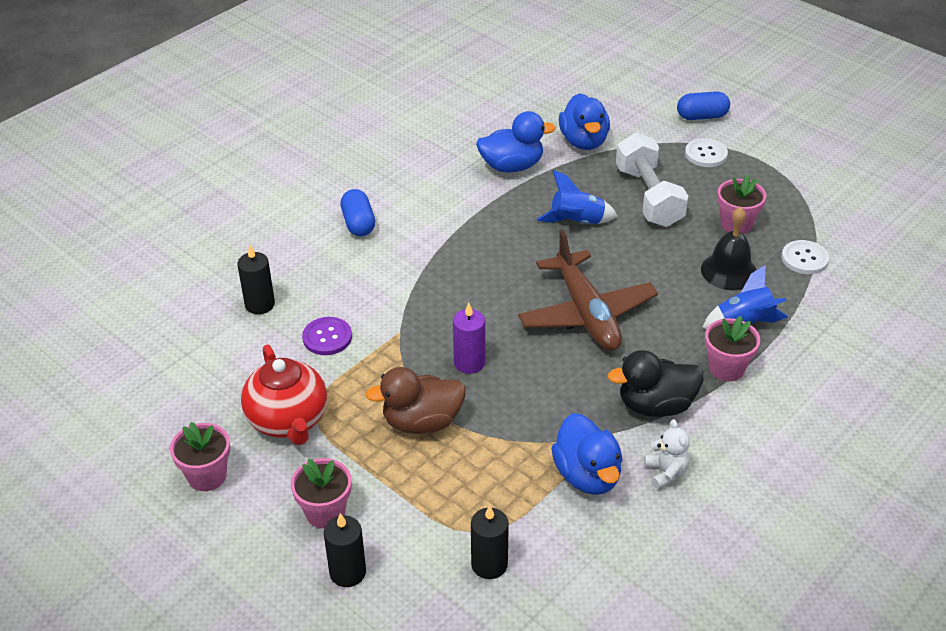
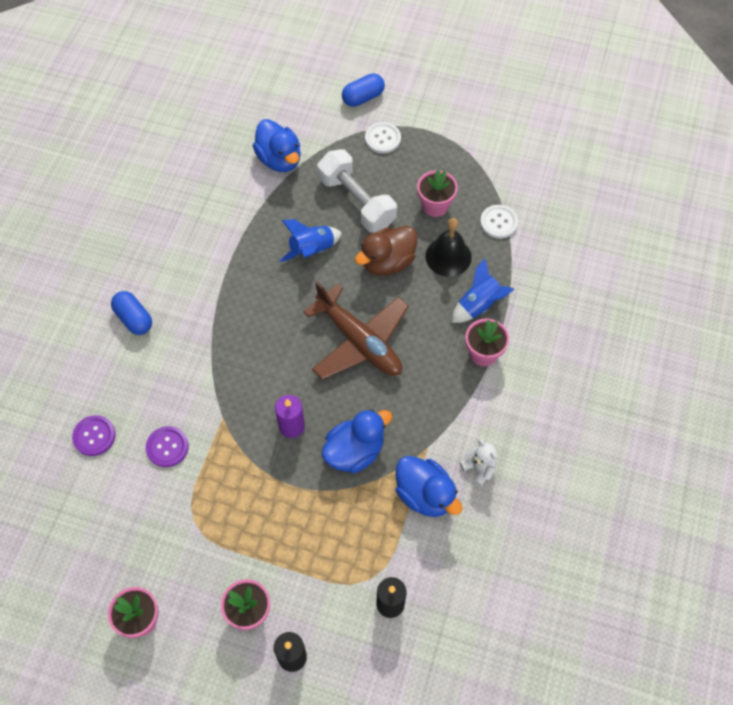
camera: 25 degrees left, 20 degrees up
black candle [237,245,275,314] -> purple button [72,415,116,456]
red teapot [241,344,327,445] -> none
brown duck [365,367,466,434] -> brown duck moved to [355,226,417,276]
blue duck [476,111,556,173] -> blue duck moved to [322,409,392,473]
black duck [608,350,704,417] -> none

